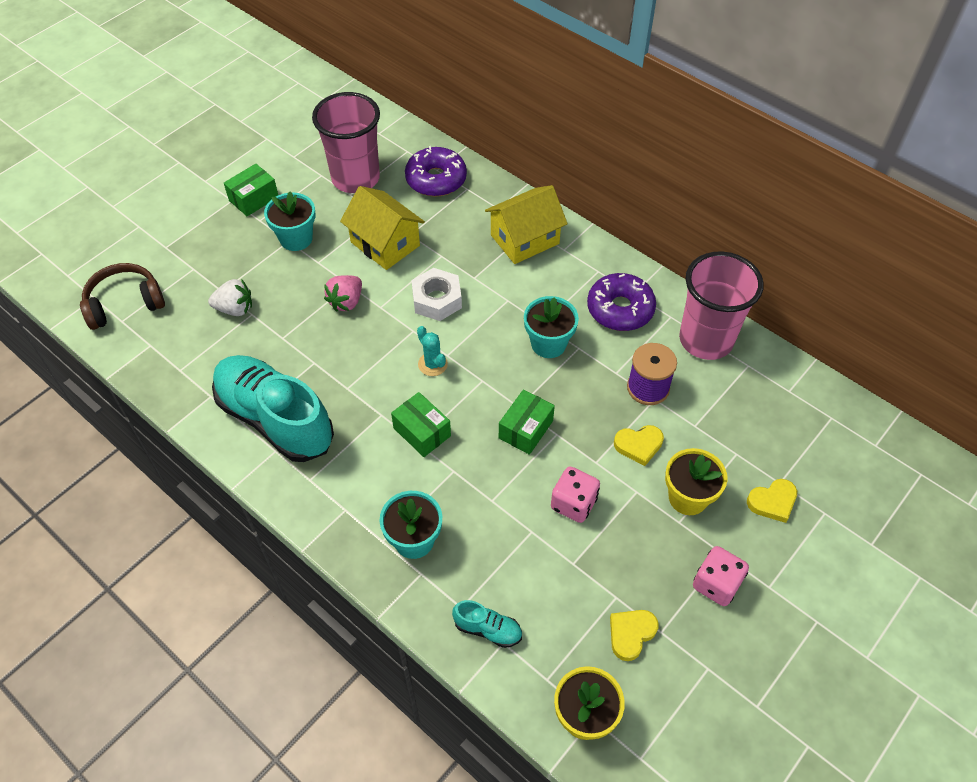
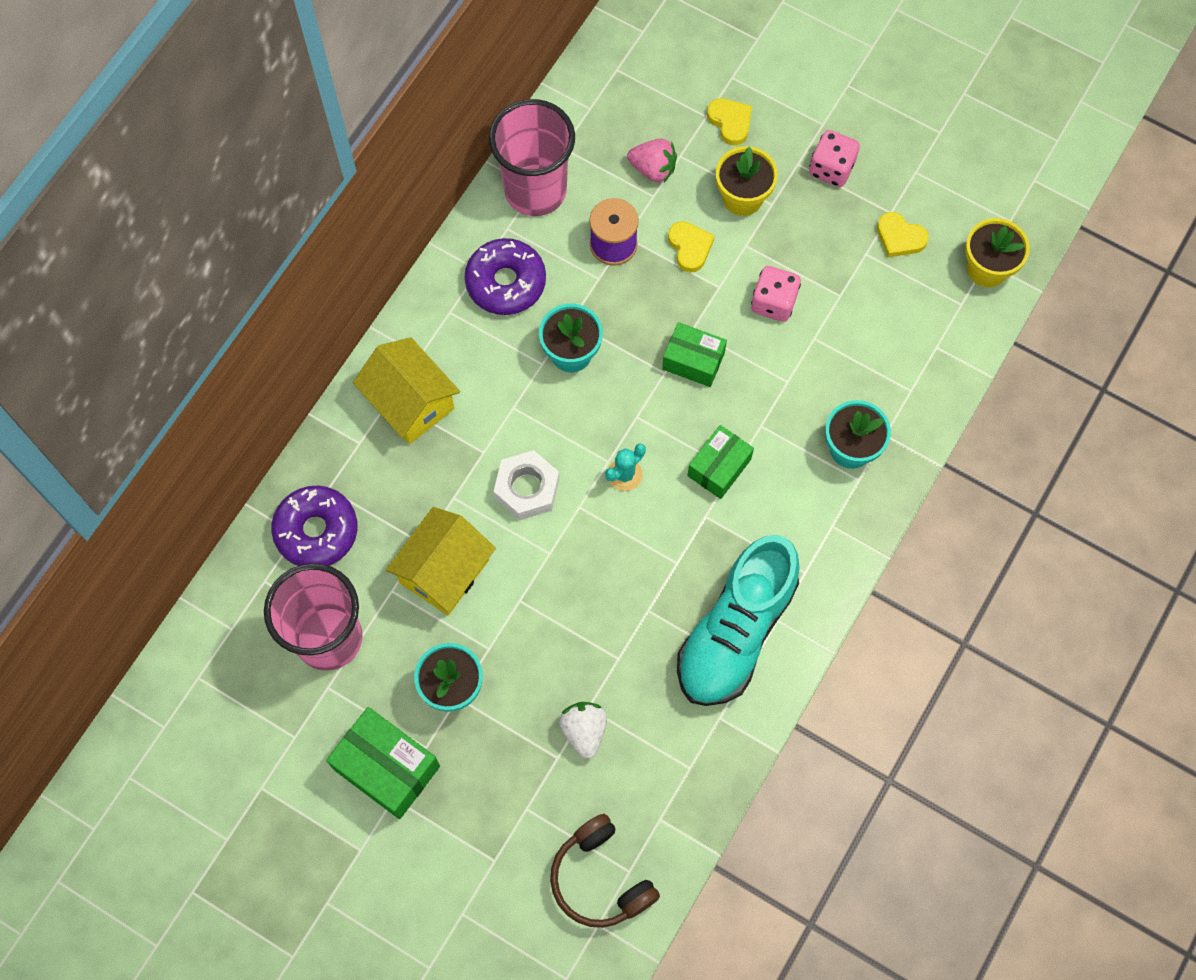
camera: 100 degrees left, 15 degrees up
green box [224,164,278,216] -> green box [326,707,440,819], size x1.51
pink strawberry [324,275,362,312] -> pink strawberry moved to [627,139,677,182]
turquoise shoe [452,600,522,648] -> none

